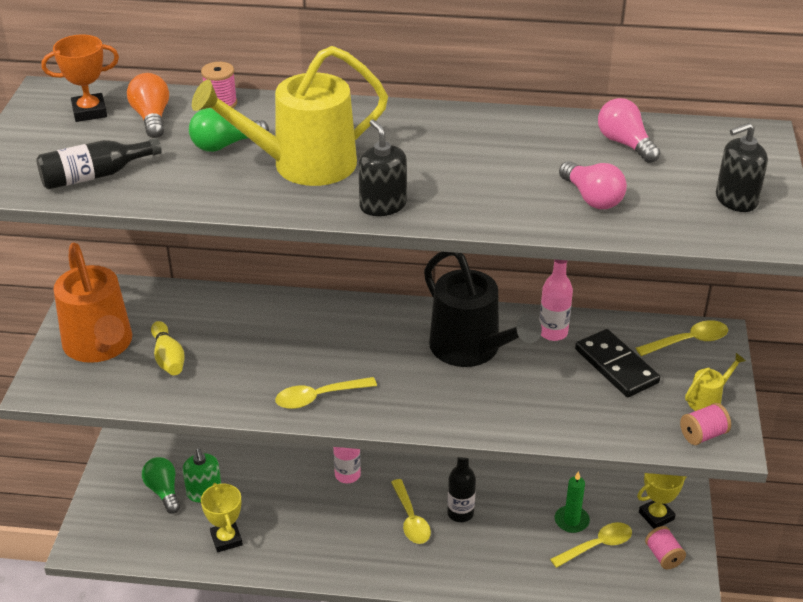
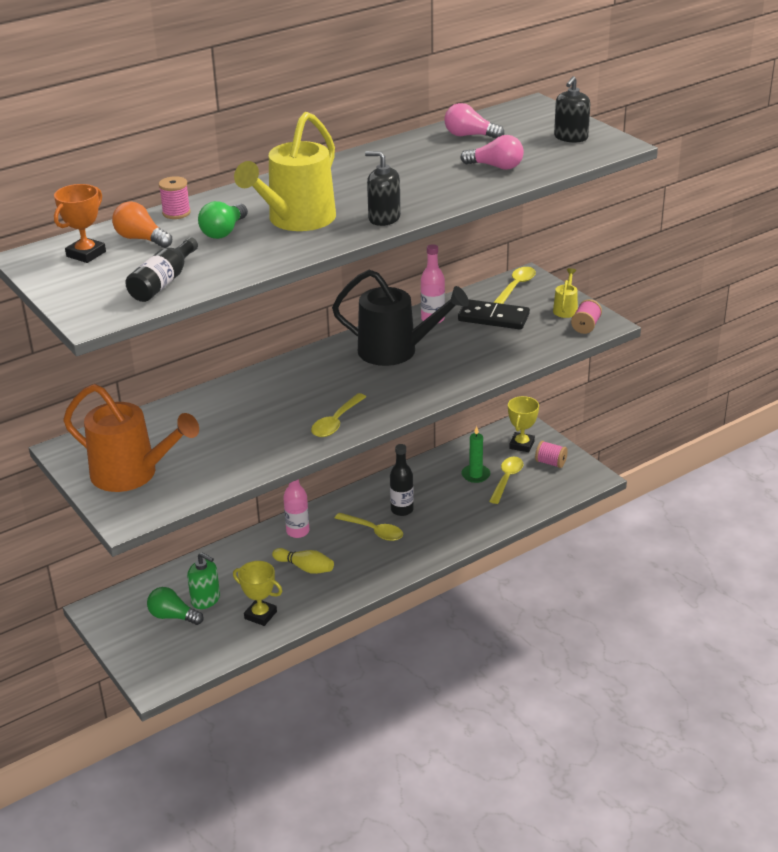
camera: 40 degrees left, 5 degrees down
yellow bowling pin [151,321,185,375] -> yellow bowling pin moved to [272,548,334,574]

